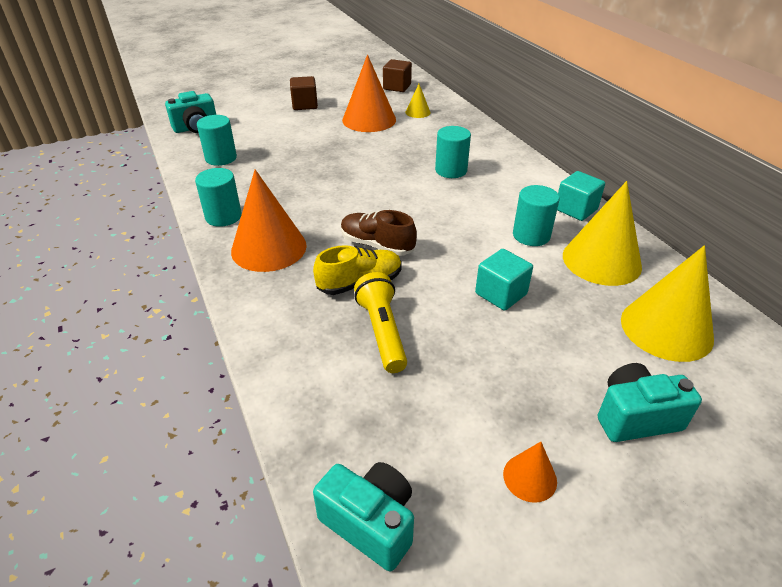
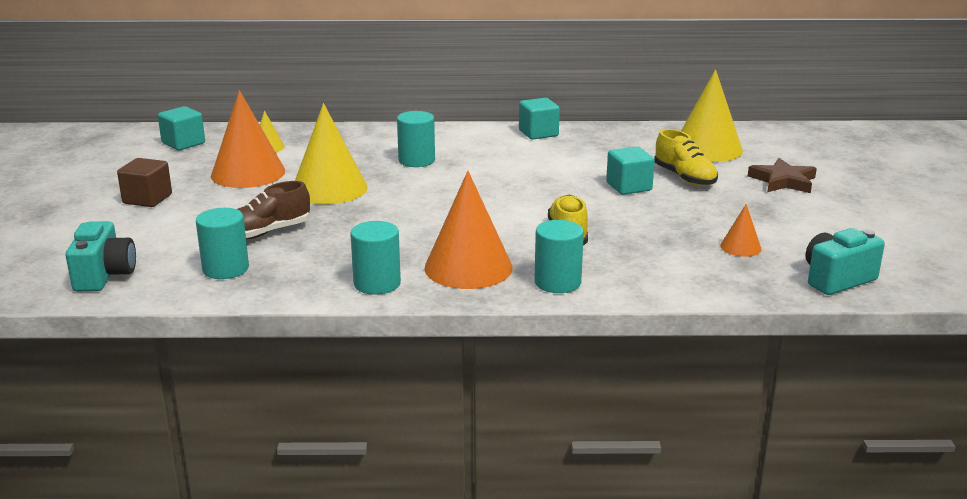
camera: 65 degrees left, 15 degrees down
brown shoe [341,210,417,256] -> brown shoe moved to [237,181,310,240]
yellow flashlight [354,272,407,373] -> none
brown cube [383,59,412,92] -> turquoise cube [158,106,205,150]
orange cone [503,442,557,503] -> orange cone moved to [720,204,762,257]
turquoise cylinder [513,185,559,246] -> turquoise cylinder moved to [534,220,584,293]
yellow cone [563,181,642,286] -> yellow cone moved to [295,103,368,204]
turquoise camera [598,363,702,442] -> brown star [748,158,817,193]
none -> yellow shoe [654,129,718,186]

